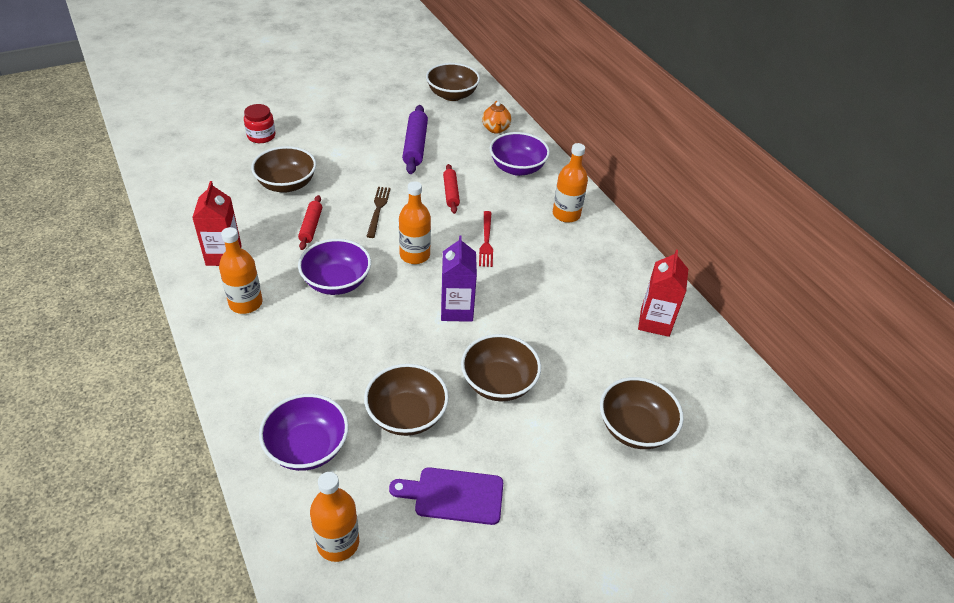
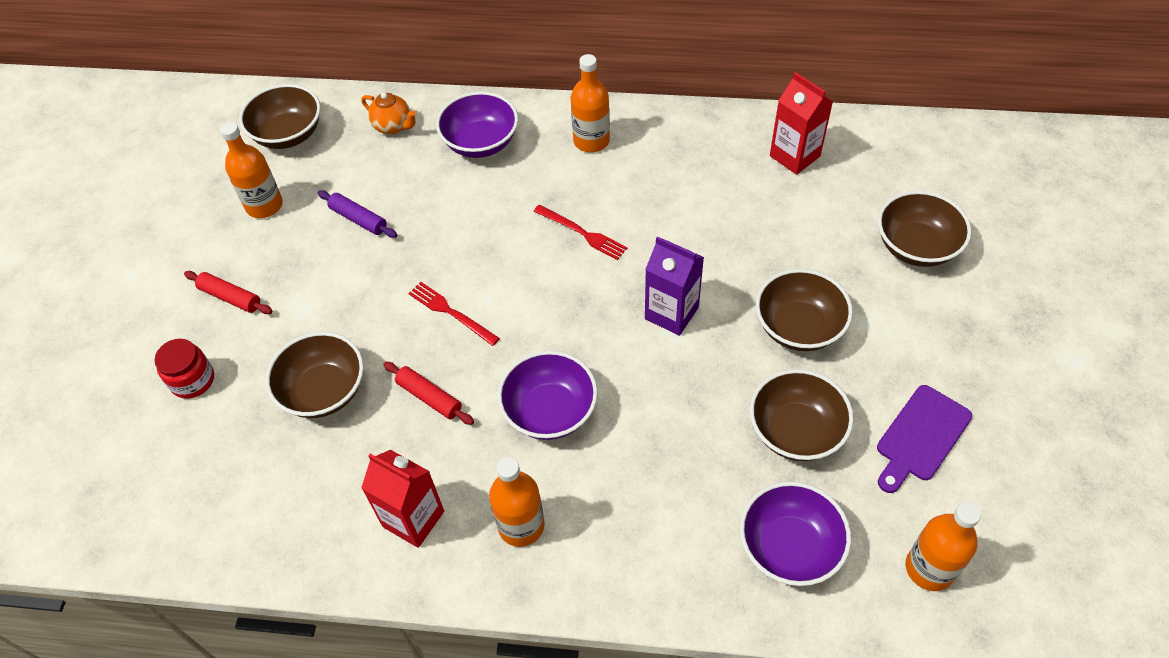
camera: 50 degrees left, 10 degrees up
brown fork [366,187,391,238] -> red fork [408,282,500,346]
orange bottle [399,181,431,264] -> orange bottle moved to [220,122,283,218]
purple rolling pin [402,105,428,174] -> purple rolling pin [318,190,397,238], size x0.63
red rolling pin [443,164,460,214] -> red rolling pin moved to [184,271,273,314]

